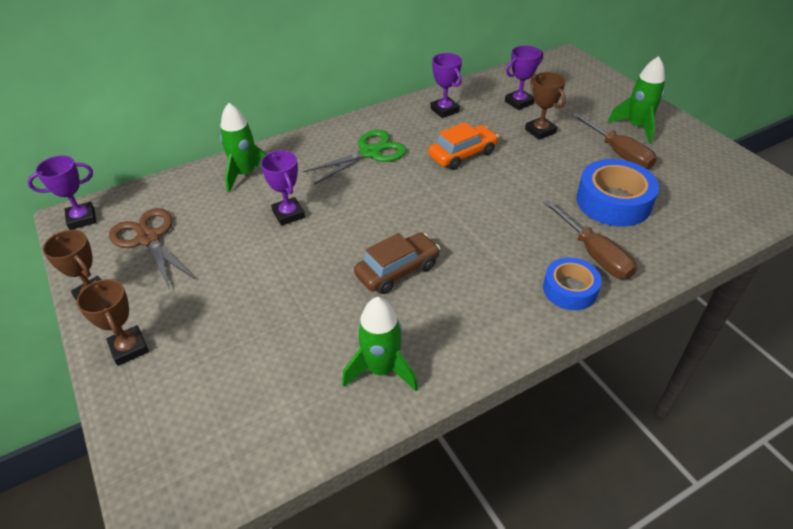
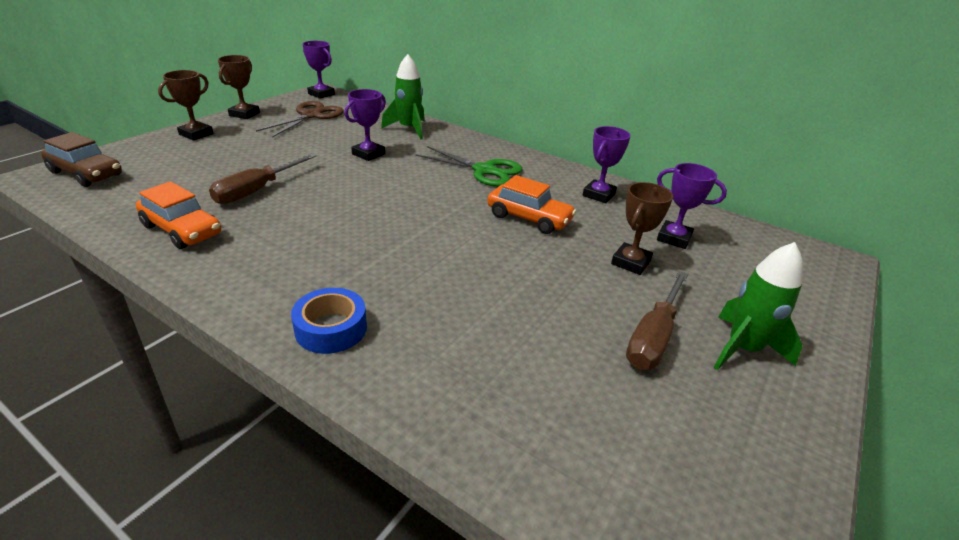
camera: 60 degrees right, 10 degrees down
green rocket [342,297,418,391] -> orange car [136,181,221,249]
brown car [354,233,440,294] -> brown car moved to [41,132,122,187]
brown screwdriver [543,200,637,279] -> brown screwdriver moved to [209,154,317,204]
blue tape [577,159,659,227] -> none

